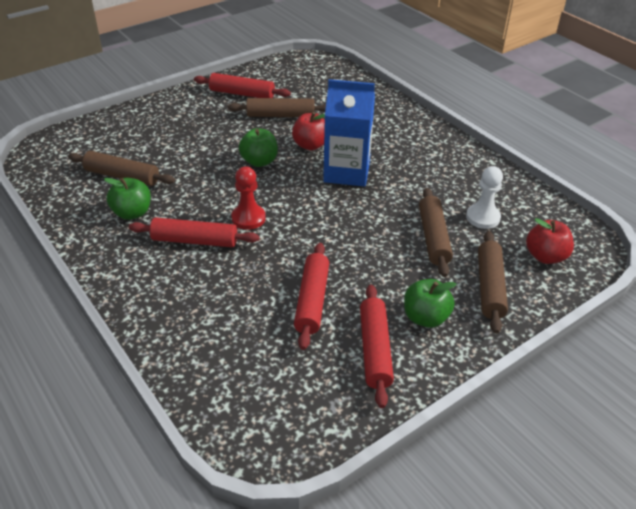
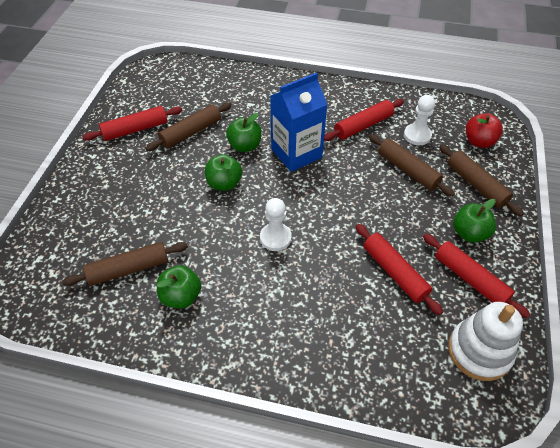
camera: 40 degrees left, 10 degrees up
red rolling pin [129,217,260,247] -> red rolling pin moved to [324,99,404,141]
red pawn [231,166,266,230] -> white pawn [260,198,292,251]
red apple [292,112,325,150] -> green apple [226,113,262,152]
none -> white stacking toy [448,302,523,381]

